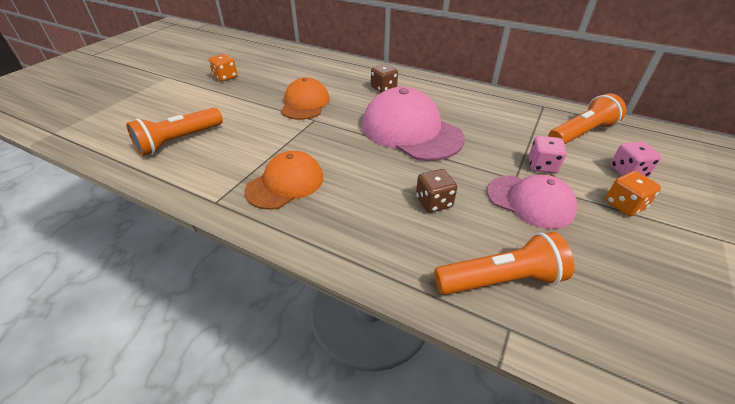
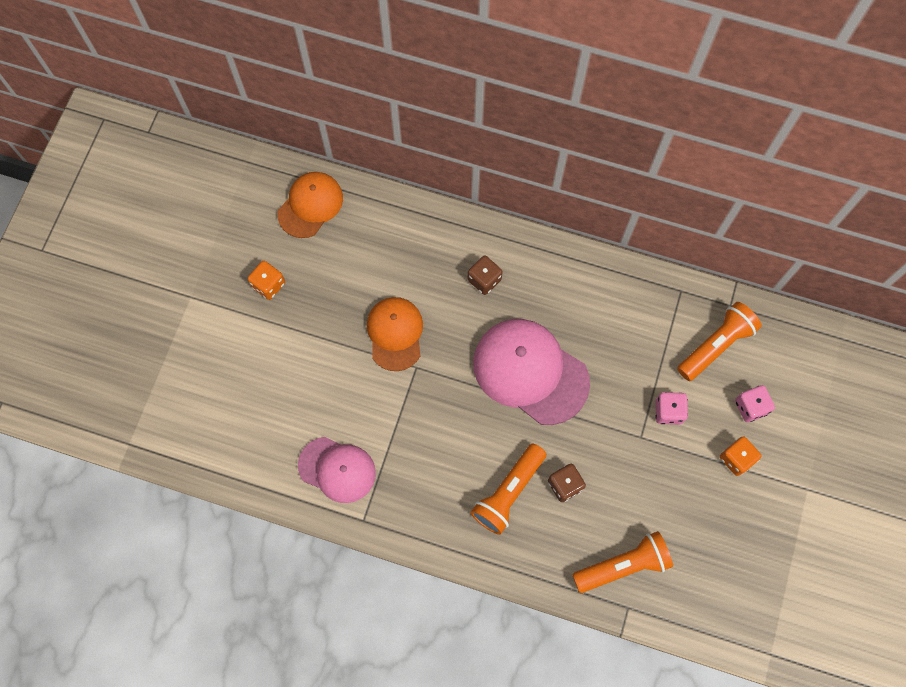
camera: 10 degrees left, 30 degrees up
orange flashlight [126,108,223,156] -> orange flashlight moved to [471,444,546,535]
orange cap [244,151,323,210] -> orange cap moved to [277,172,343,238]
pink cap [487,175,577,229] -> pink cap moved to [298,437,376,503]

